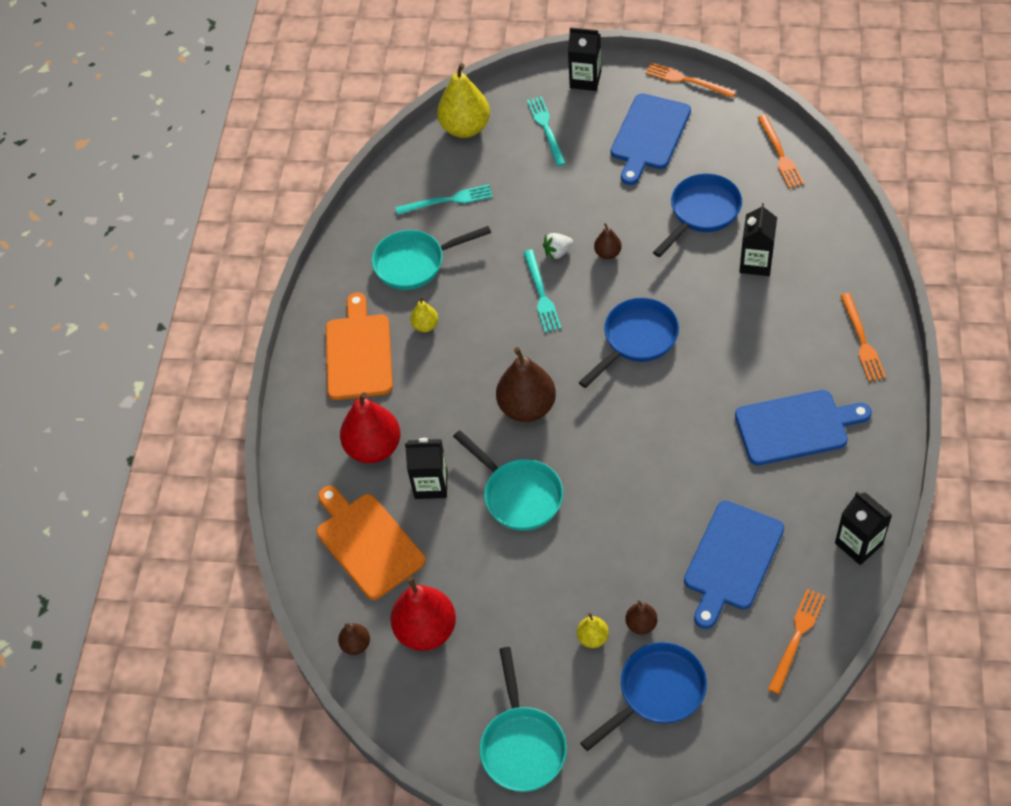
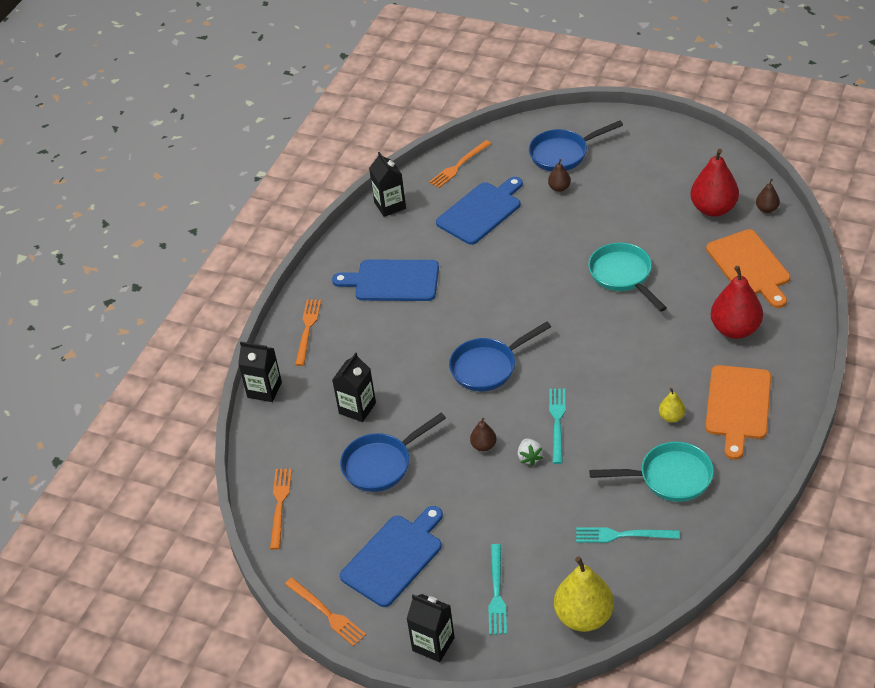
camera: 165 degrees left, 10 degrees down
black carton [405,438,448,499] -> black carton moved to [238,341,282,402]
turquoise pan [479,647,567,792] -> none
brown pear [496,347,556,422] -> none
white strawberry [543,233,573,260] -> white strawberry turned 90 degrees clockwise [518,438,543,466]
yellow pear [577,613,609,648] -> none

